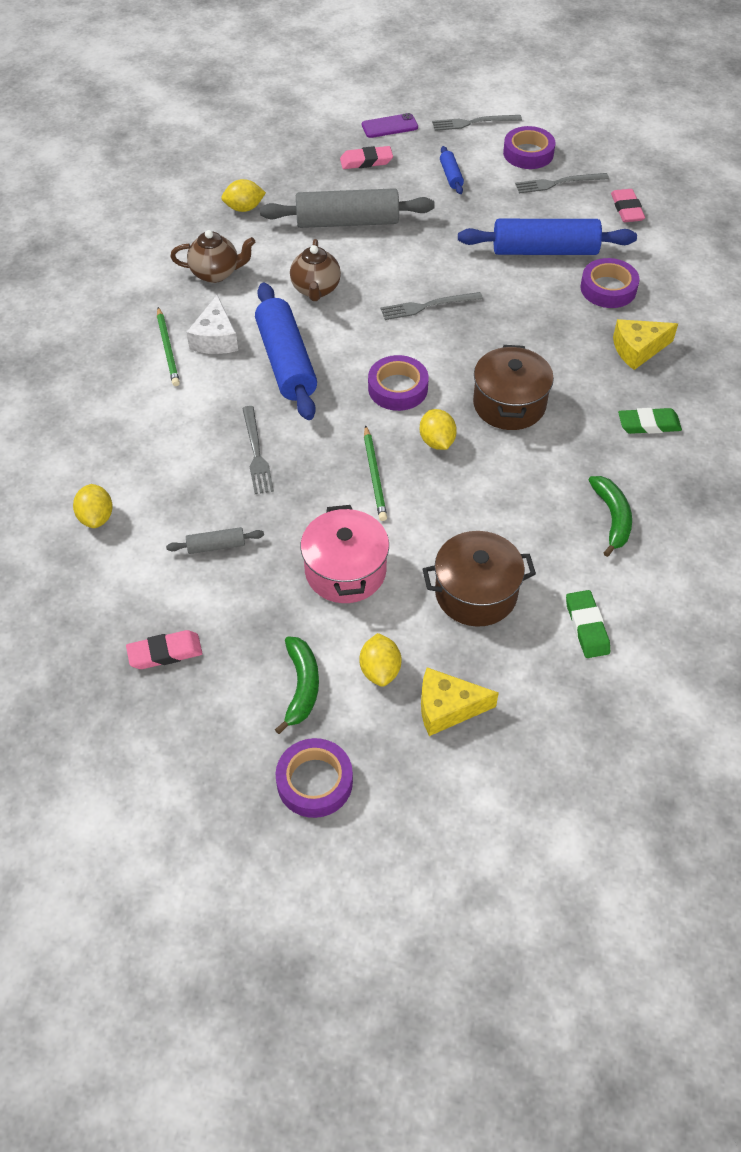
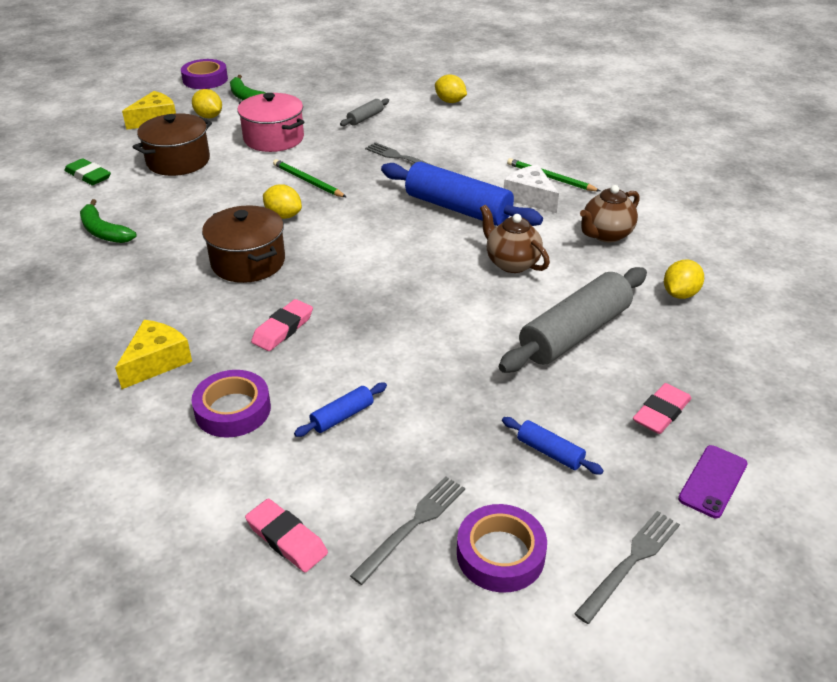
camera: 140 degrees right, 15 degrees down
pink eraser [126,630,202,669] -> pink eraser moved to [251,299,313,351]
purple tape [368,355,429,411] -> none
grey fork [381,292,483,320] -> none
blue rolling pin [458,219,637,255] -> blue rolling pin [294,383,387,437], size x0.45
green eraser [618,408,682,434] -> none

